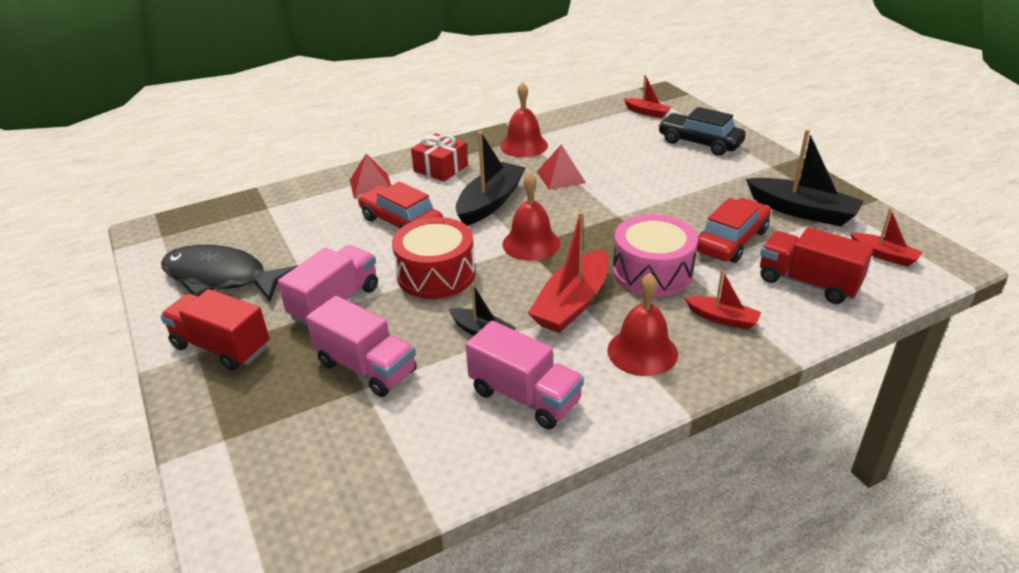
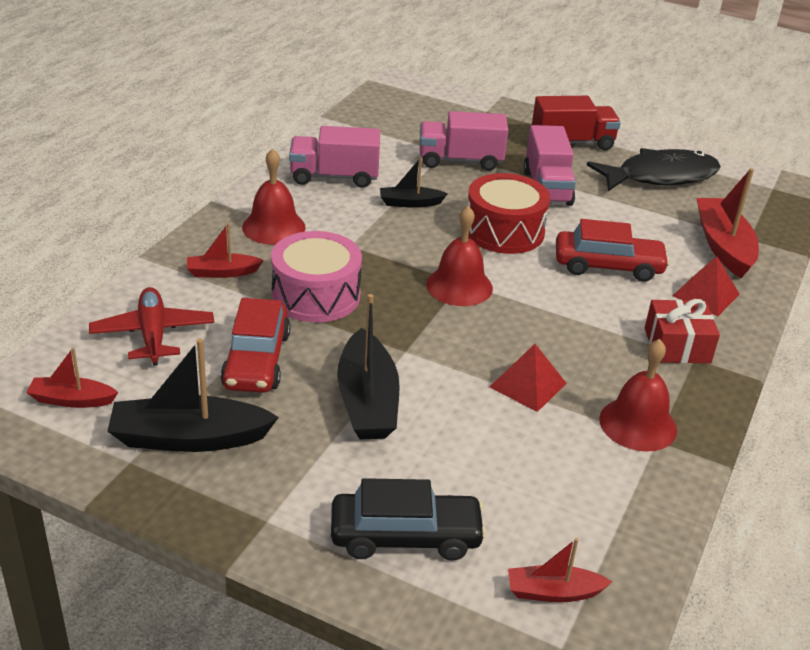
camera: 140 degrees right, 0 degrees up
black boat [456,131,525,226] -> black boat moved to [337,294,400,439]
red boat [528,212,609,333] -> red boat moved to [696,168,759,278]
red truck [760,227,874,304] -> red plane [89,287,214,366]

